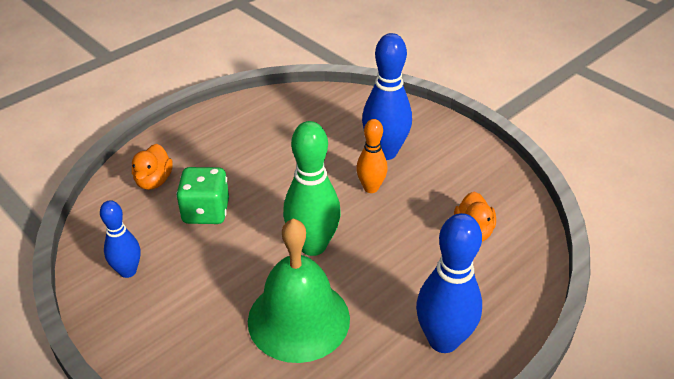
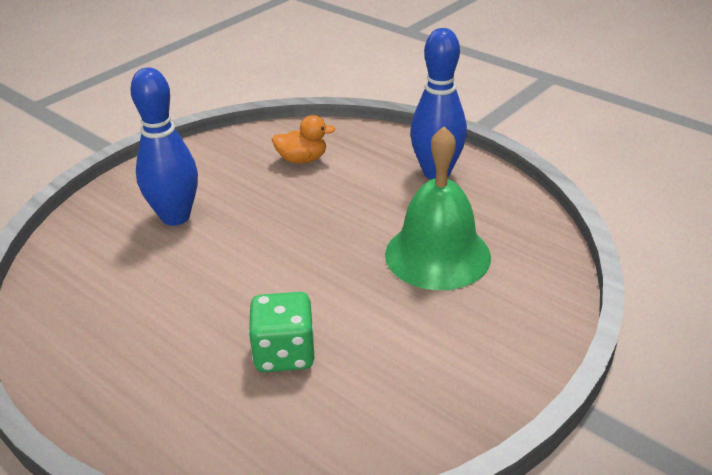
camera: 95 degrees left, 5 degrees down
blue bowling pin [100,200,140,278] -> none
orange duck [132,144,173,190] -> none
green bowling pin [283,121,341,256] -> none
orange bowling pin [356,119,388,193] -> none

